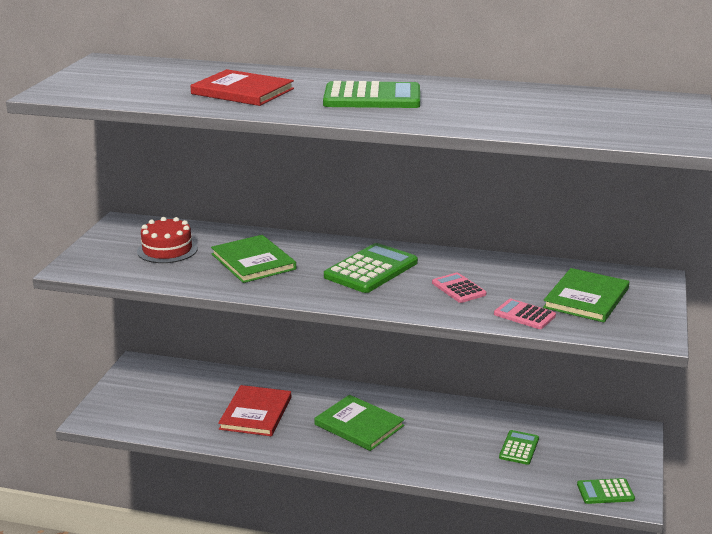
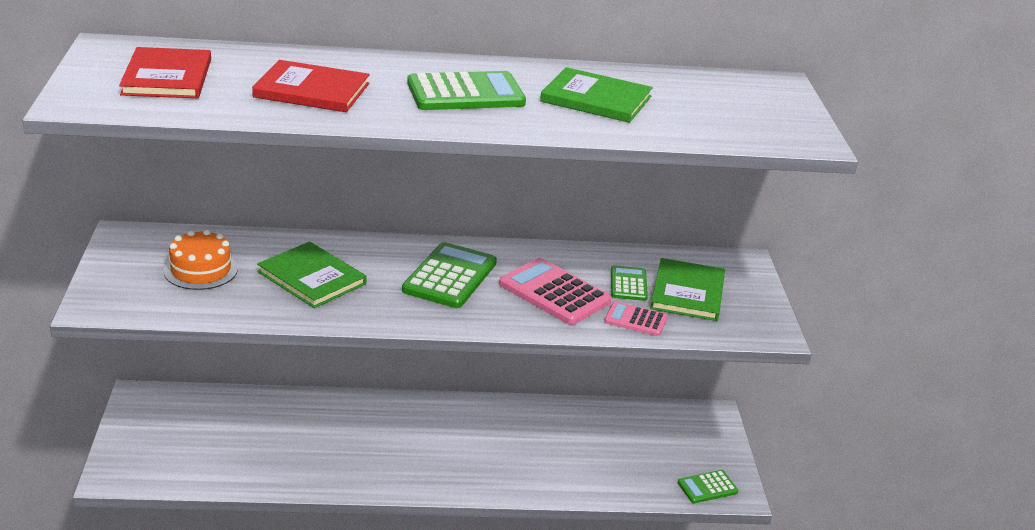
camera: 20 degrees left, 5 degrees up
red cake [137,217,198,263] -> orange cake [164,229,238,290]
red book [218,385,291,436] -> red book moved to [119,47,211,98]
green book [314,395,405,451] -> green book moved to [540,67,653,123]
pink calculator [432,273,486,303] -> pink calculator [499,258,611,325], size x1.77
green calculator [499,430,539,465] -> green calculator moved to [611,265,648,301]

